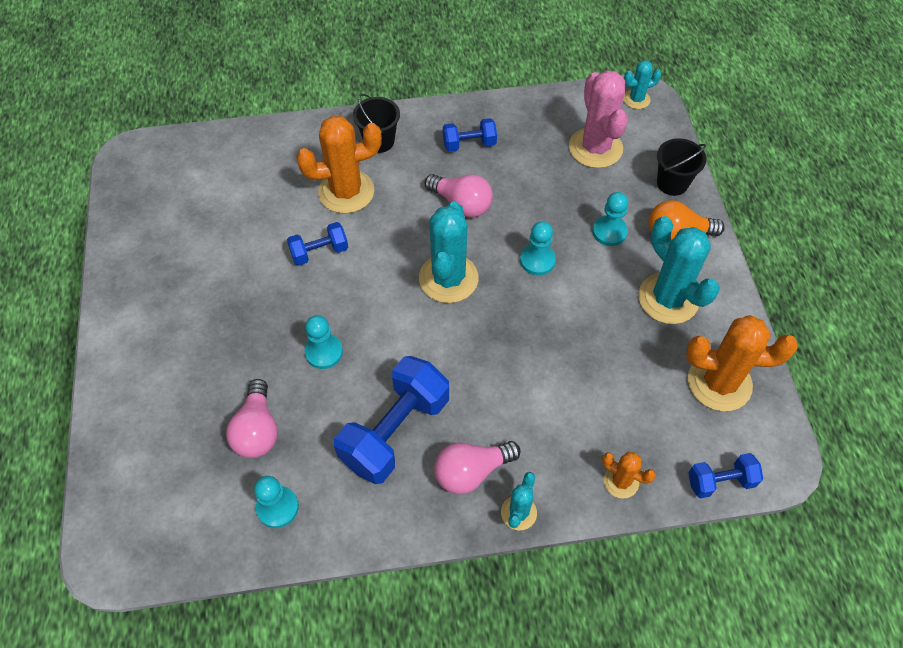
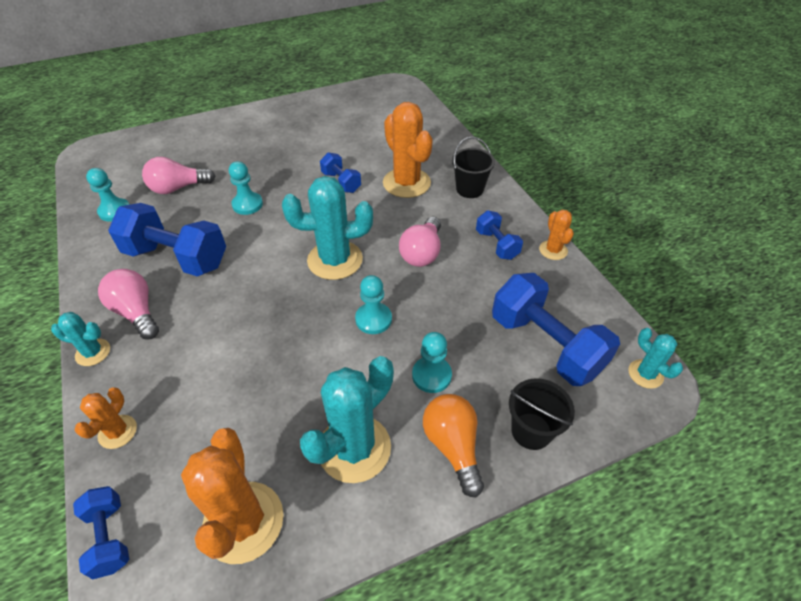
camera: 75 degrees right, 10 degrees down
pink cactus [569,70,628,168] -> blue dumbbell [492,273,620,386]
none -> orange cactus [539,210,574,260]

